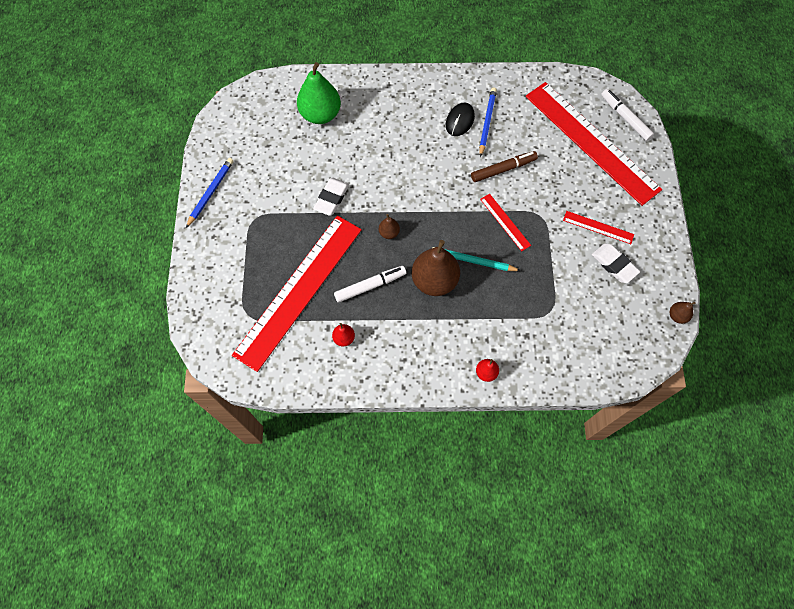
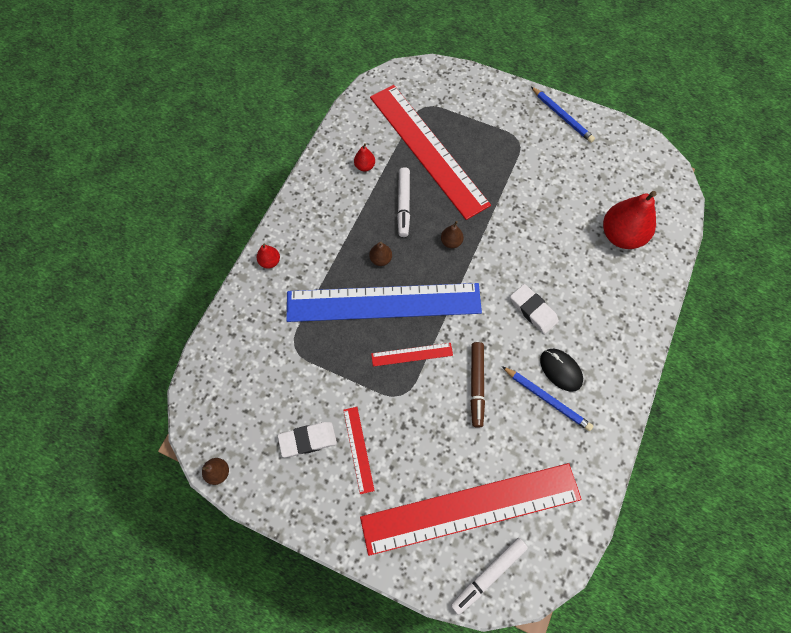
camera: 115 degrees right, 0 degrees up
green pear [297,62,341,124] -> red pear [603,191,656,249]
white eraser [313,178,349,216] -> white eraser moved to [510,284,559,334]
brown pear [412,240,460,296] -> brown pear [369,242,392,266], size x0.46
turquoise pencil [433,247,521,271] -> blue ruler [286,283,482,322]
red ruler [563,211,634,244] -> red ruler turned 60 degrees counterclockwise [343,407,375,494]
white marker [601,89,654,141] -> white marker turned 150 degrees clockwise [451,538,528,615]

